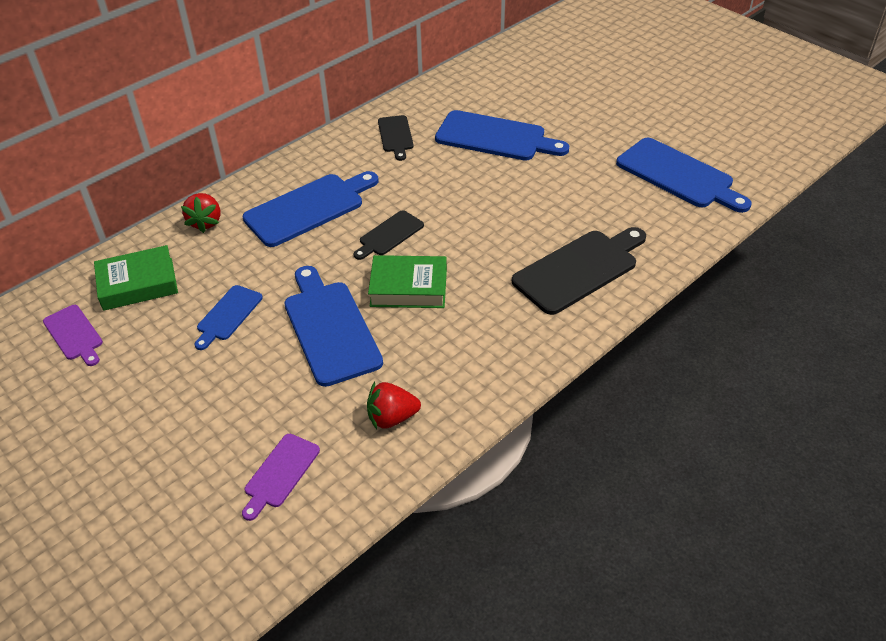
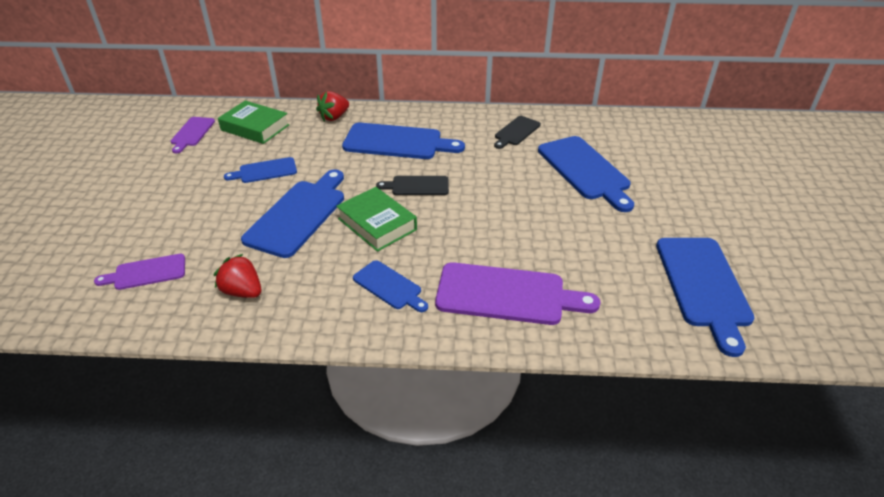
camera: 45 degrees right, 5 degrees down
black cutting board [512,227,646,315] -> purple cutting board [435,262,601,325]
none -> blue cutting board [353,260,428,312]

